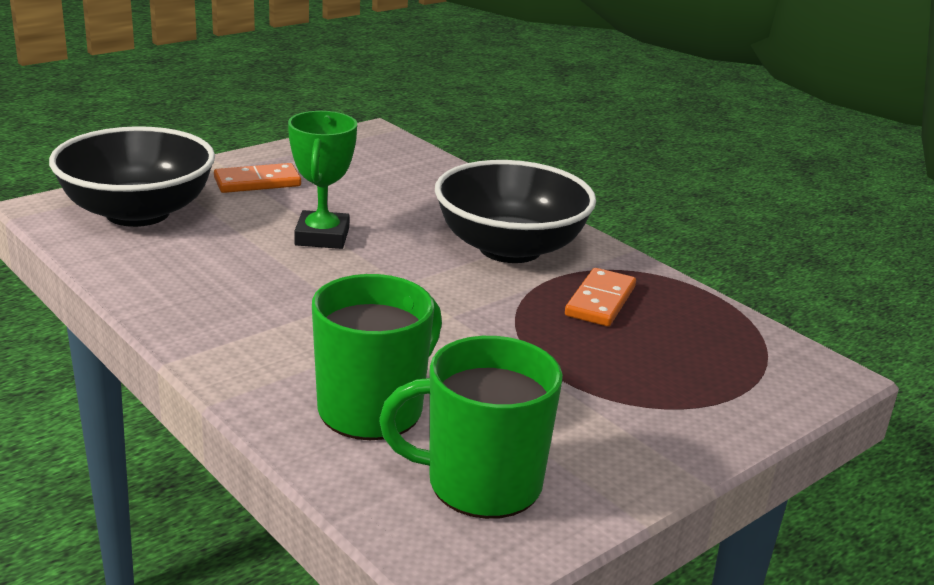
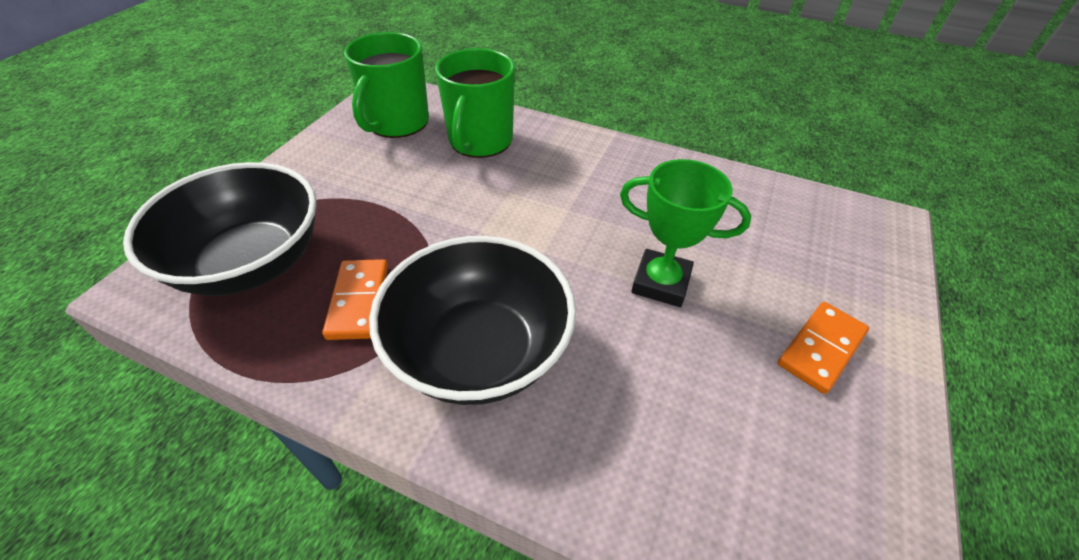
camera: 155 degrees right, 20 degrees up
black bowl [49,126,215,227] -> black bowl moved to [123,162,317,296]
green trophy [288,111,357,249] -> green trophy turned 45 degrees counterclockwise [620,159,751,307]
green mug [379,336,563,519] -> green mug turned 135 degrees clockwise [344,32,429,138]

